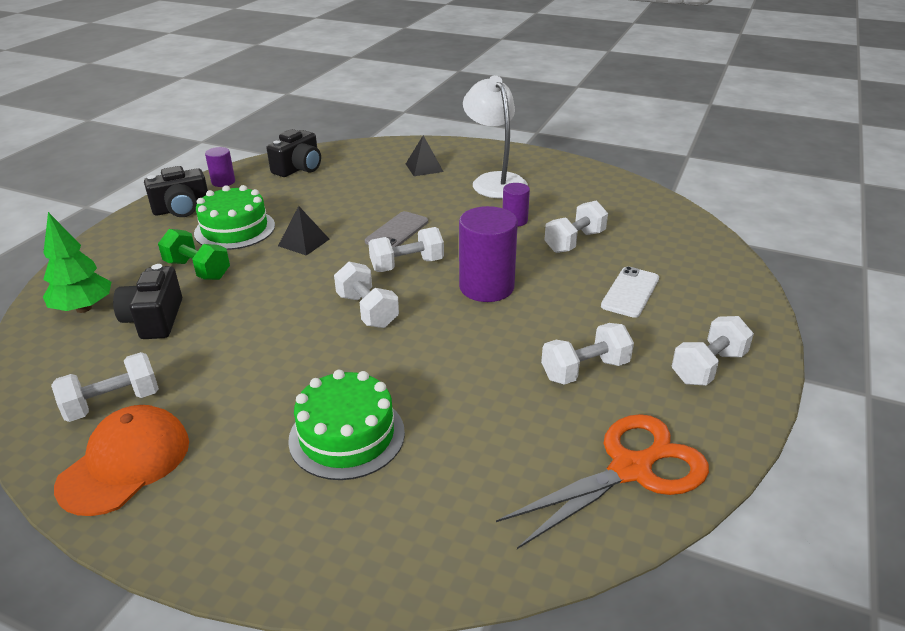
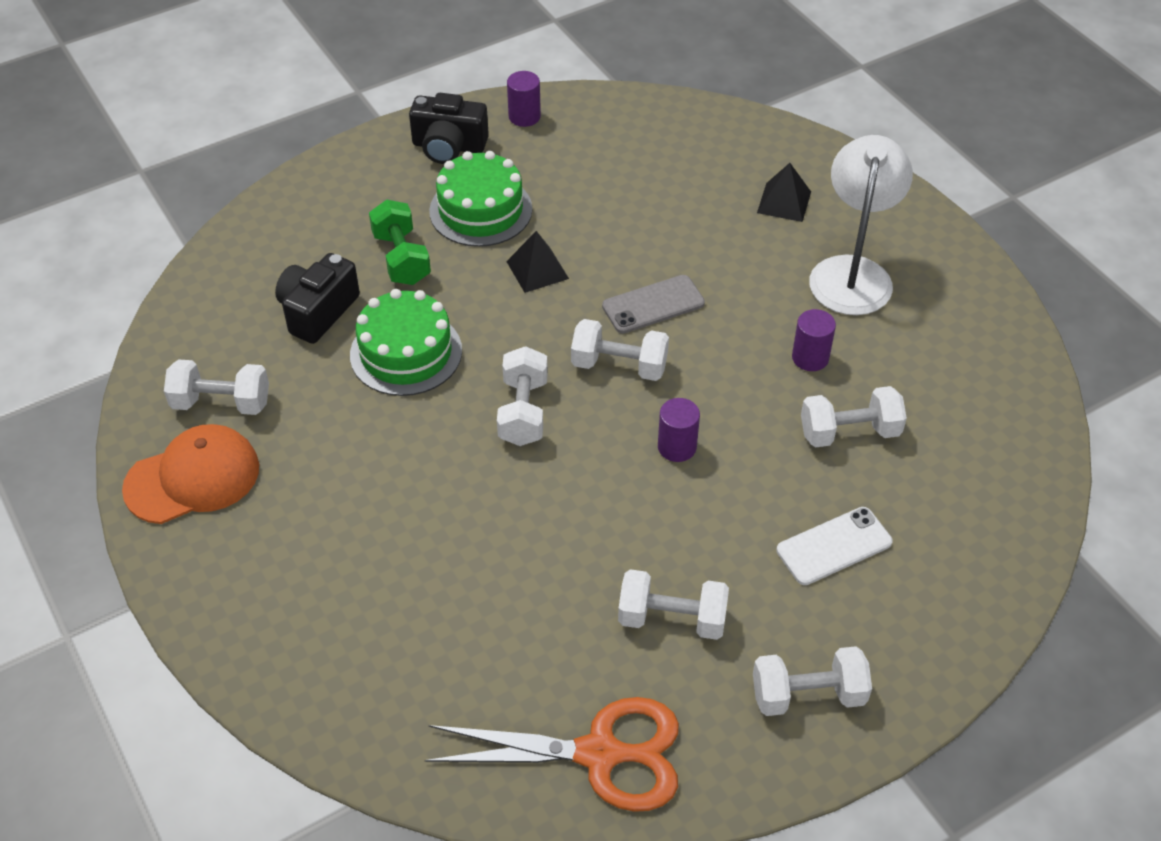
camera: 35 degrees right, 15 degrees up
green tree [43,212,111,313] -> none
black camera [267,129,321,177] -> none
green cake [288,370,405,480] -> green cake moved to [350,289,462,396]
purple cylinder [459,206,518,302] -> purple cylinder [658,398,700,462], size x0.54

